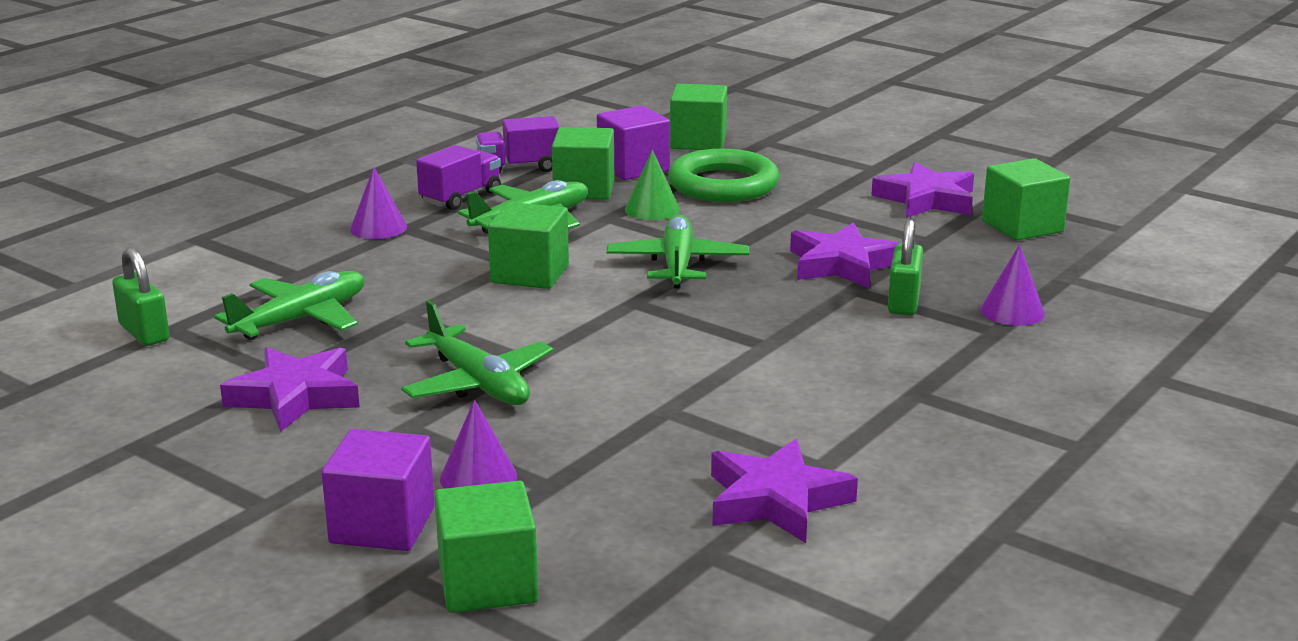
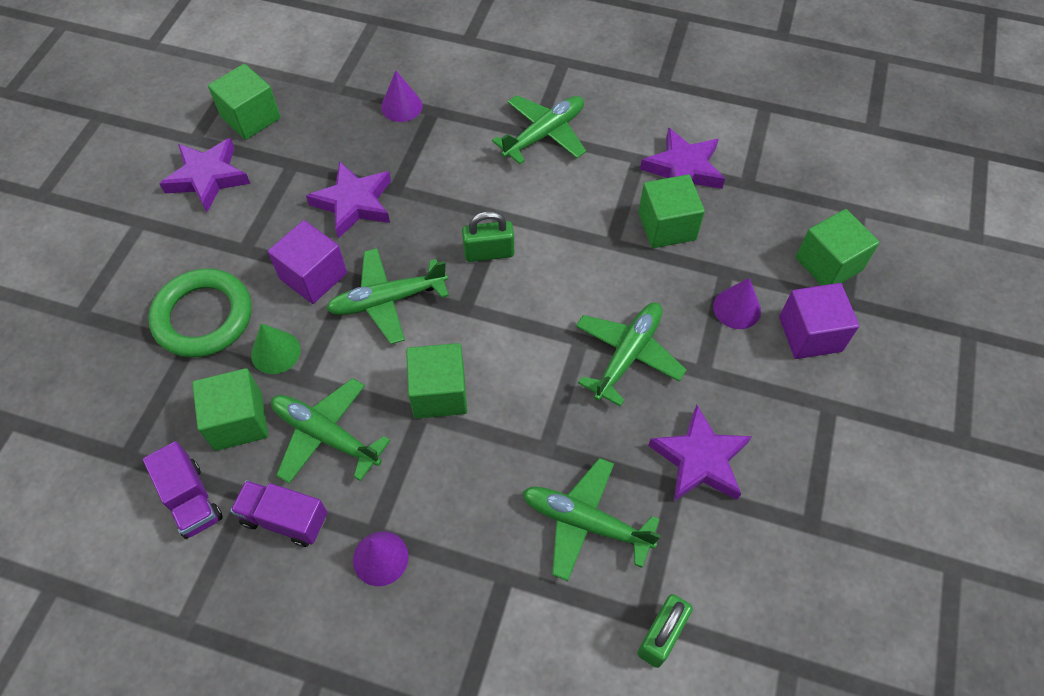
camera: 110 degrees left, 35 degrees up
purple cube [597,105,670,180] -> purple cube moved to [268,220,347,304]
green cube [670,84,727,150] -> green cube moved to [638,174,705,248]
green padlock [888,219,923,315] -> green padlock moved to [462,211,514,262]
none -> green plane [492,95,586,164]

